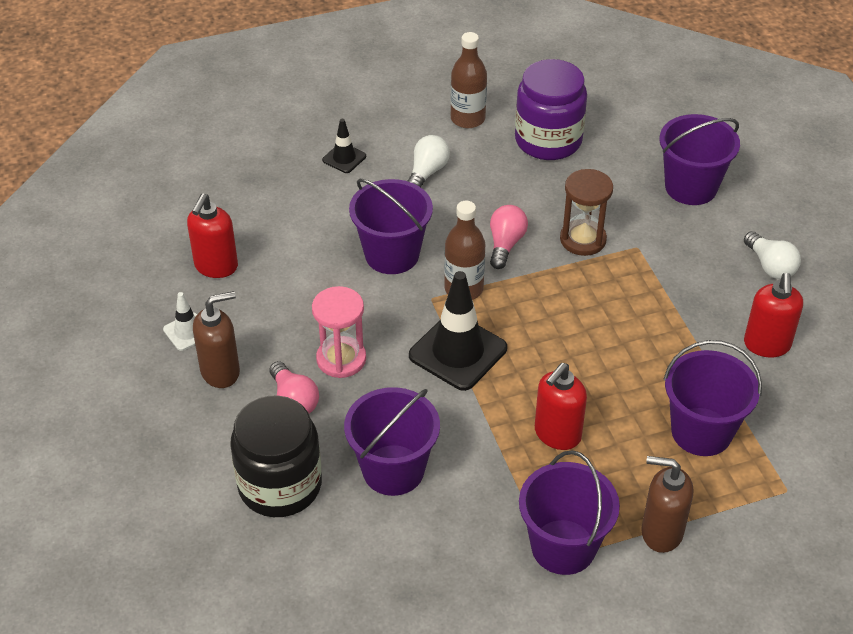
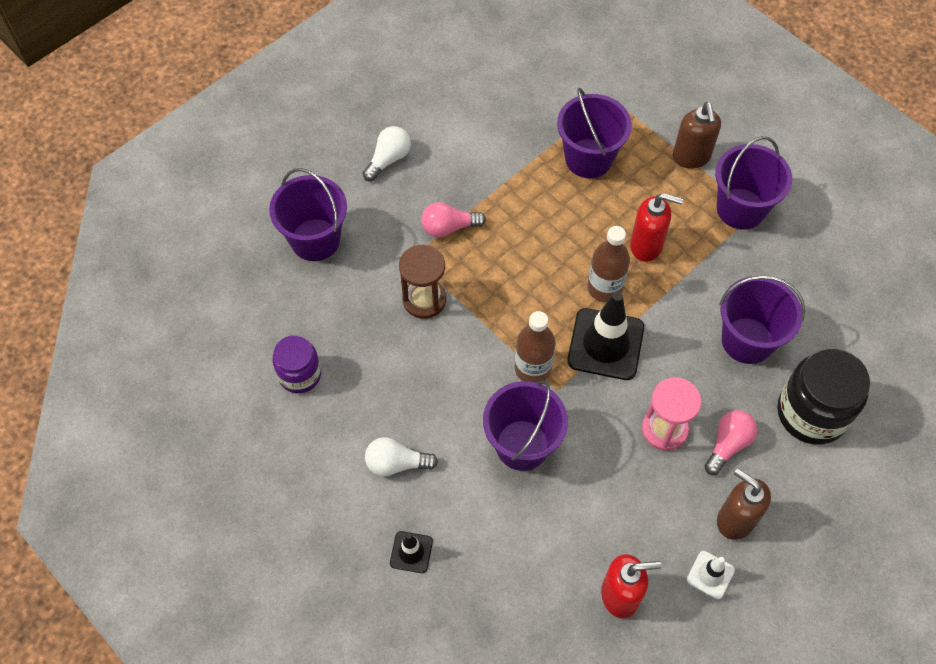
camera: 115 degrees left, 15 degrees up
brown bottle [451,32,487,128] -> brown bottle moved to [587,226,630,302]
pink light bulb [490,205,528,269] -> pink light bulb moved to [421,202,486,237]
purple jar [515,59,587,160] -> purple jar [272,335,321,393], size x0.61
red soap dispenser [744,273,803,357] -> none

